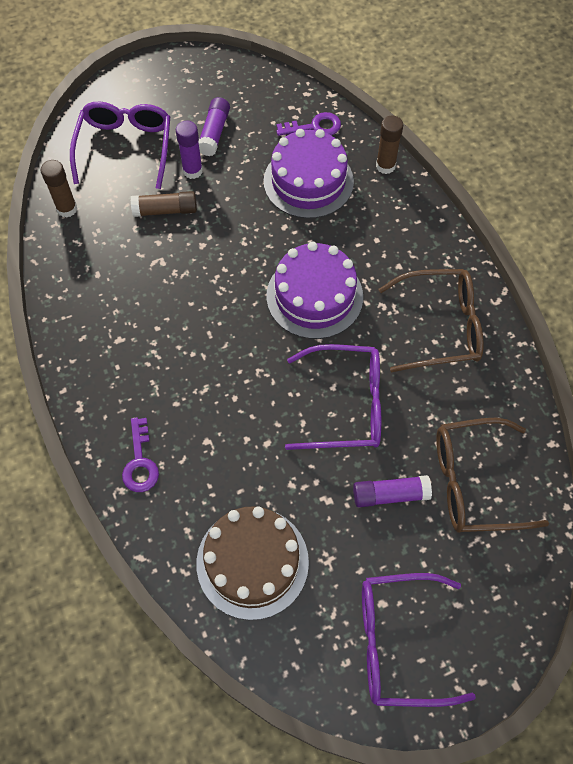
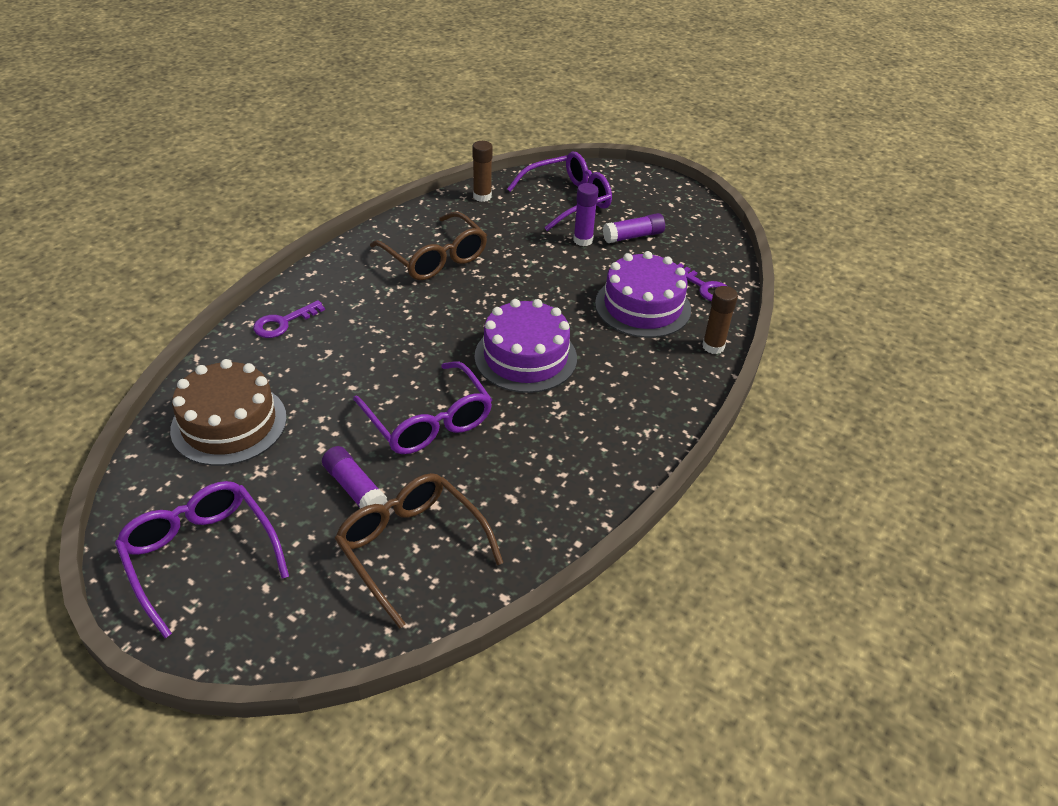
camera: 55 degrees right, 20 degrees down
brown glue stick [131,191,197,217] -> none
brown glasses [379,269,483,372] -> brown glasses moved to [370,212,487,280]

